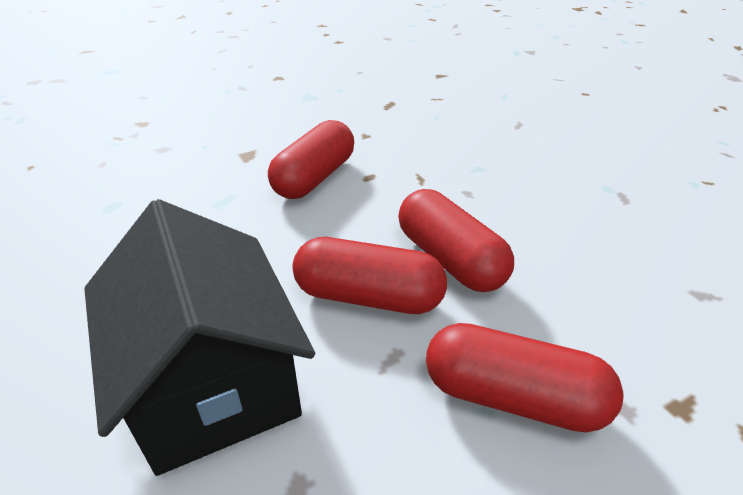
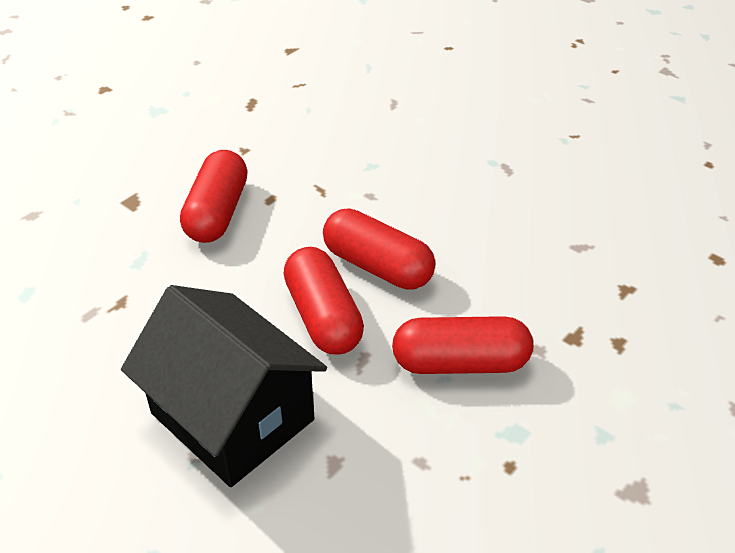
camera: 20 degrees left, 5 degrees up
red capsule [292,237,447,314] -> red capsule turned 75 degrees clockwise [284,247,364,355]

